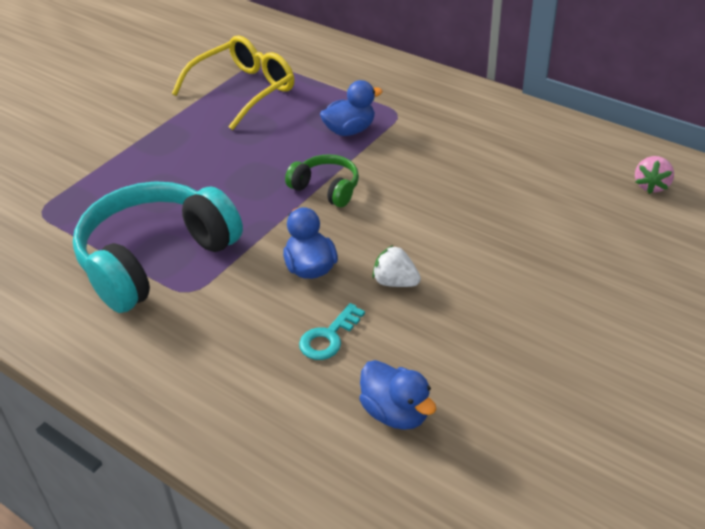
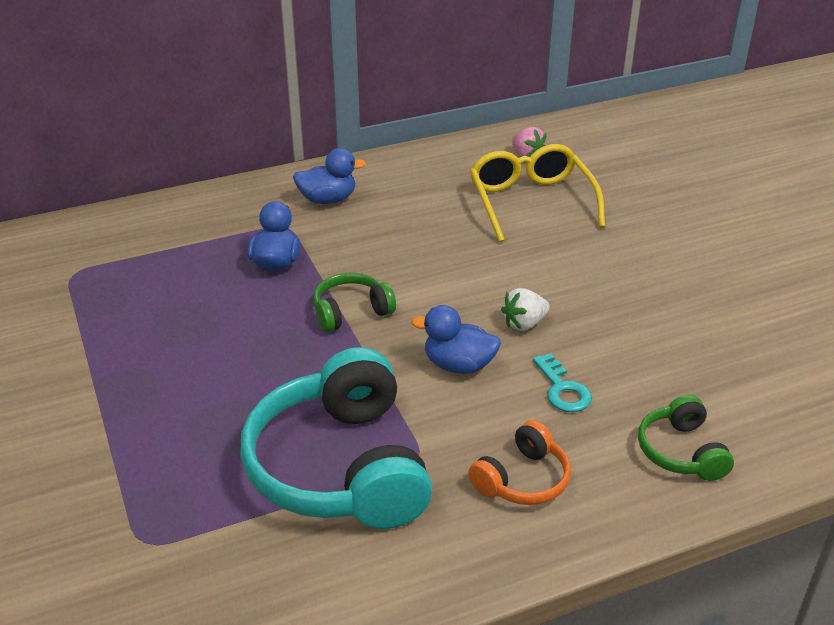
camera: 60 degrees left, 5 degrees down
yellow glasses [172,36,294,130] -> yellow glasses moved to [470,144,605,242]
blue duck [359,360,436,430] -> blue duck moved to [293,148,366,204]
none -> orange headphones [469,420,571,505]
none -> green headphones [638,395,734,481]

